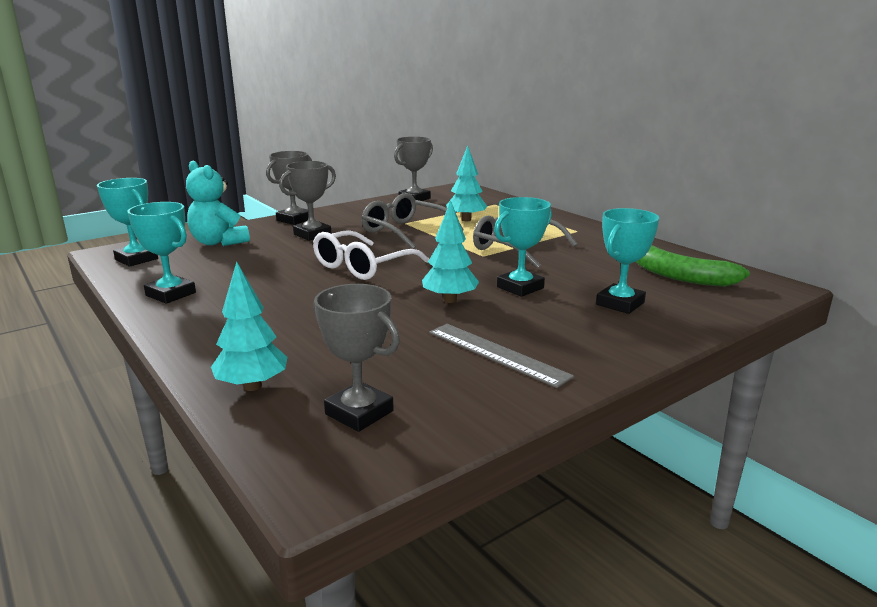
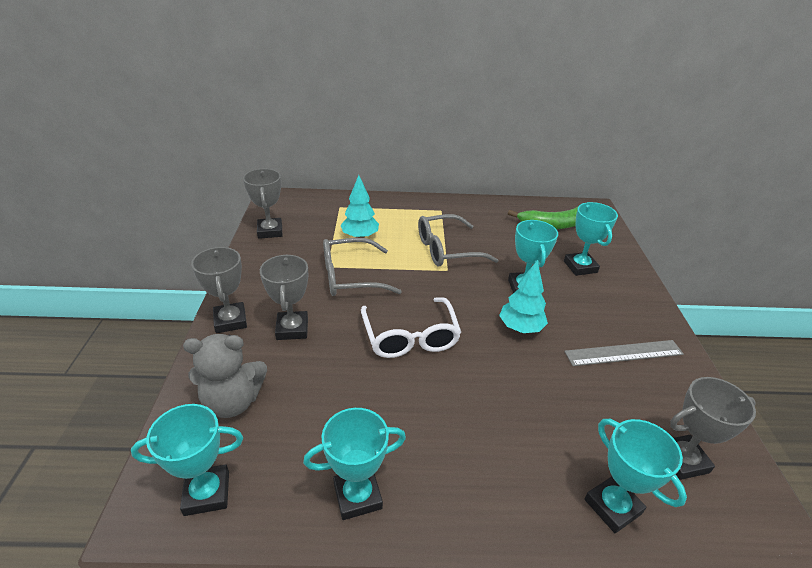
camera: 55 degrees left, 15 degrees up
turquoise teddy bear [186,161,250,246] -> grey teddy bear [183,334,267,418]
turquoise tree [211,262,287,391] -> turquoise trophy [584,419,687,533]

